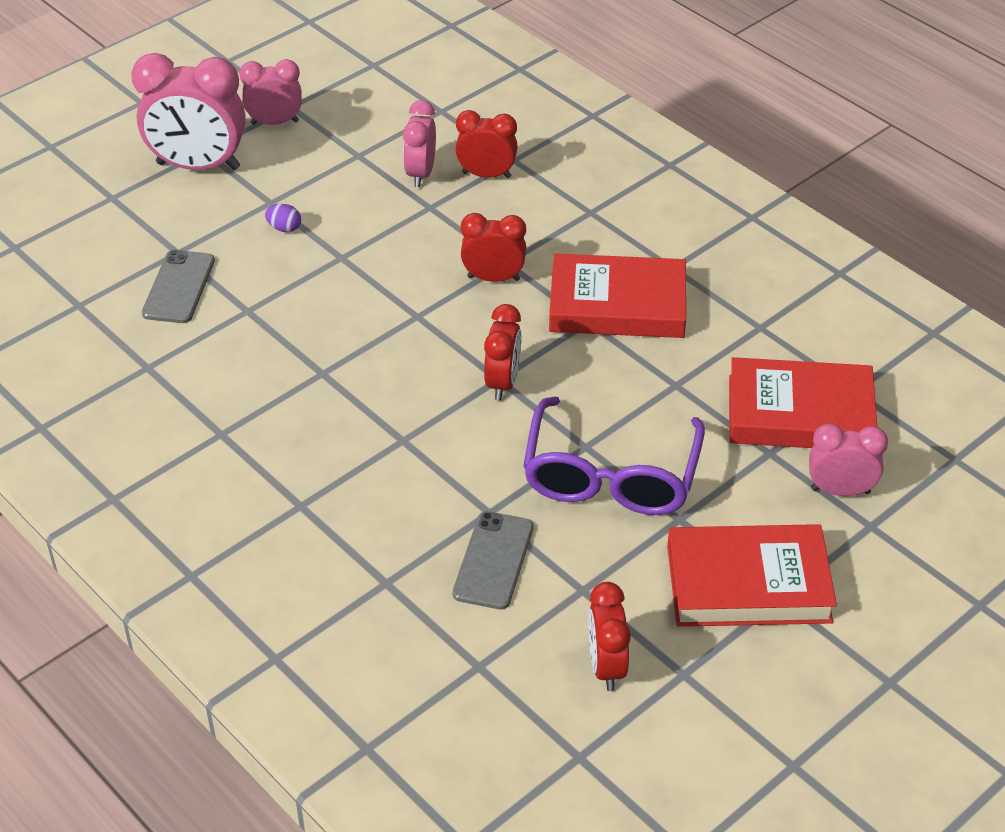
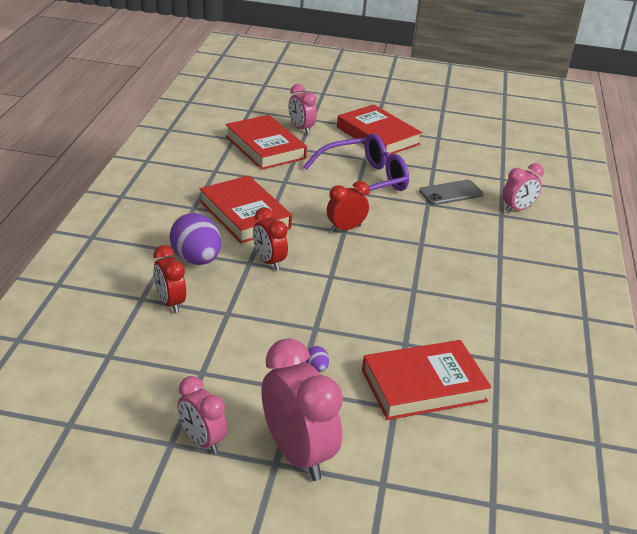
camera: 130 degrees left, 10 degrees down
grey phone [142,250,215,323] -> red book [362,340,492,420]
pink clock [403,100,436,187] -> pink clock moved to [503,163,544,213]
red clock [588,582,631,691] -> none
none -> purple egg [170,213,221,265]

